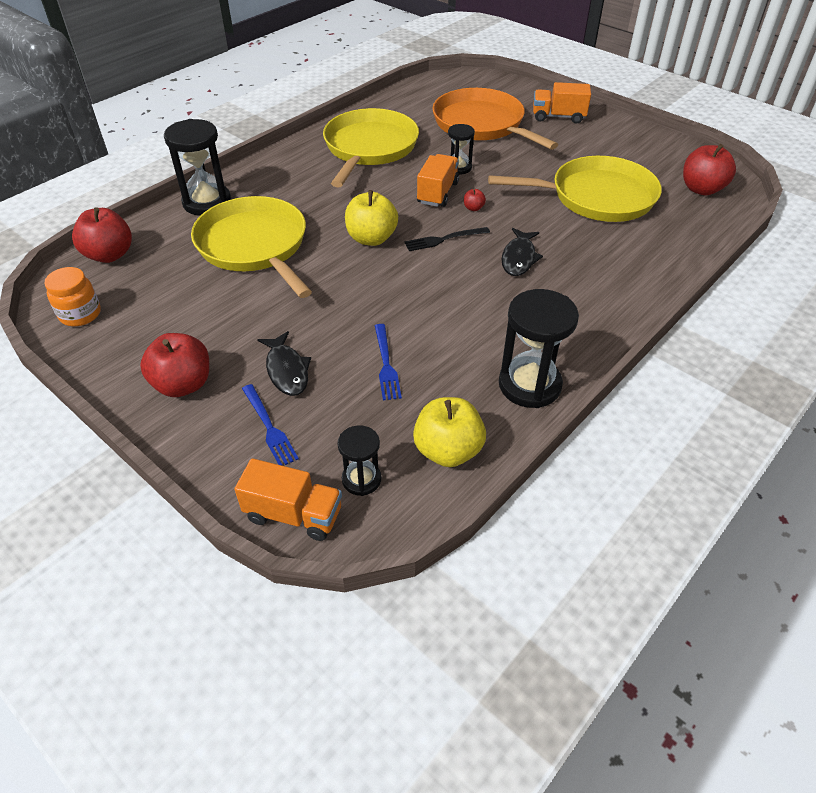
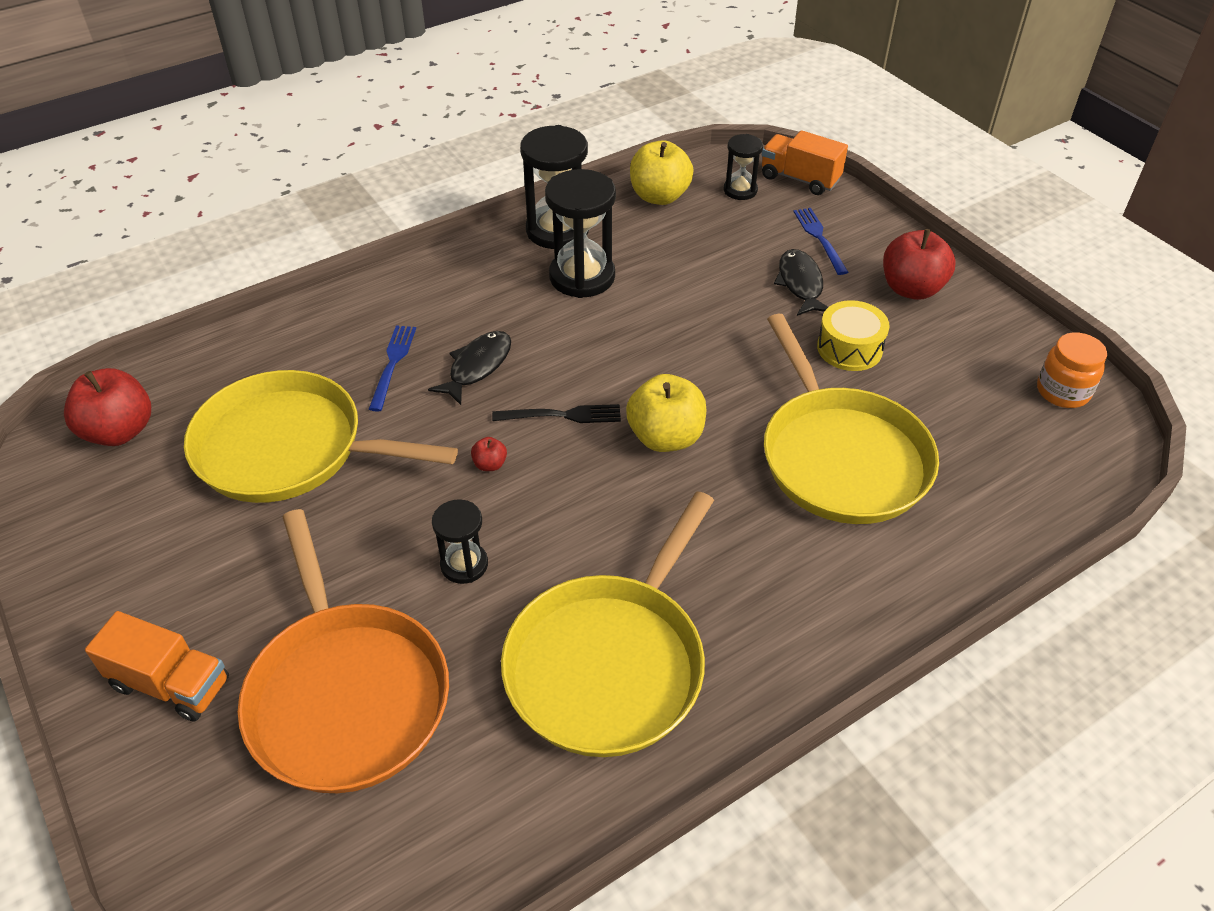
camera: 165 degrees left, 0 degrees up
red apple [72,207,132,263] -> none
black hourglass [164,119,231,216] -> black hourglass moved to [545,169,616,298]
blue fork [375,324,402,400] -> blue fork moved to [369,325,416,412]
orange truck [417,154,459,207] -> none
none -> yellow drum [817,300,890,371]

